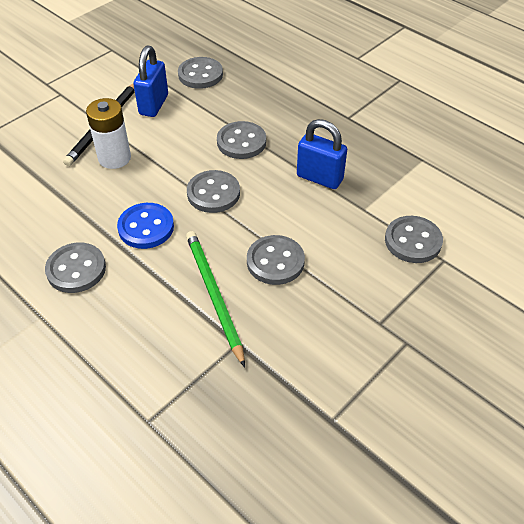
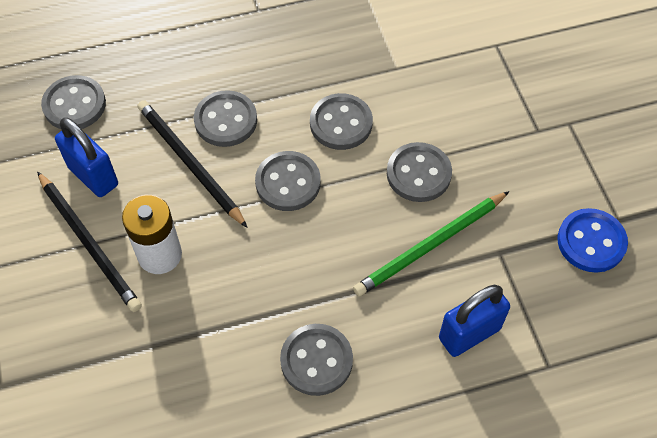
camera: 60 degrees left, 10 degrees up
blue button [117,203,174,249] -> blue button moved to [558,208,628,273]
green pencil [186,231,245,367] -> green pencil turned 45 degrees counterclockwise [353,191,510,296]
blue padlock [297,119,347,189] -> blue padlock moved to [439,285,510,357]
grey button [385,216,443,263] -> grey button moved to [310,93,373,150]
none -> black pencil [137,100,248,228]

